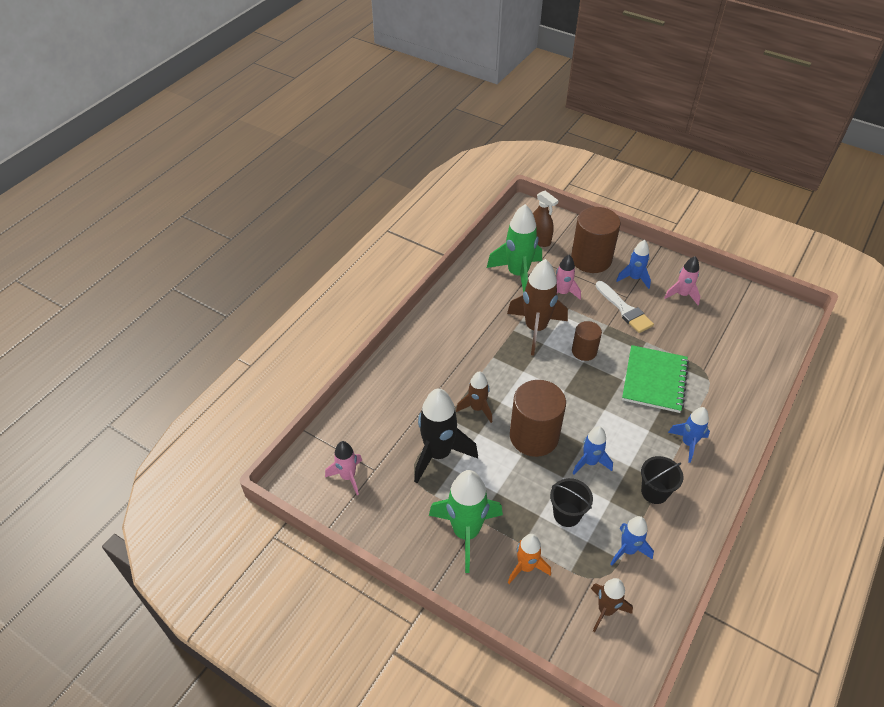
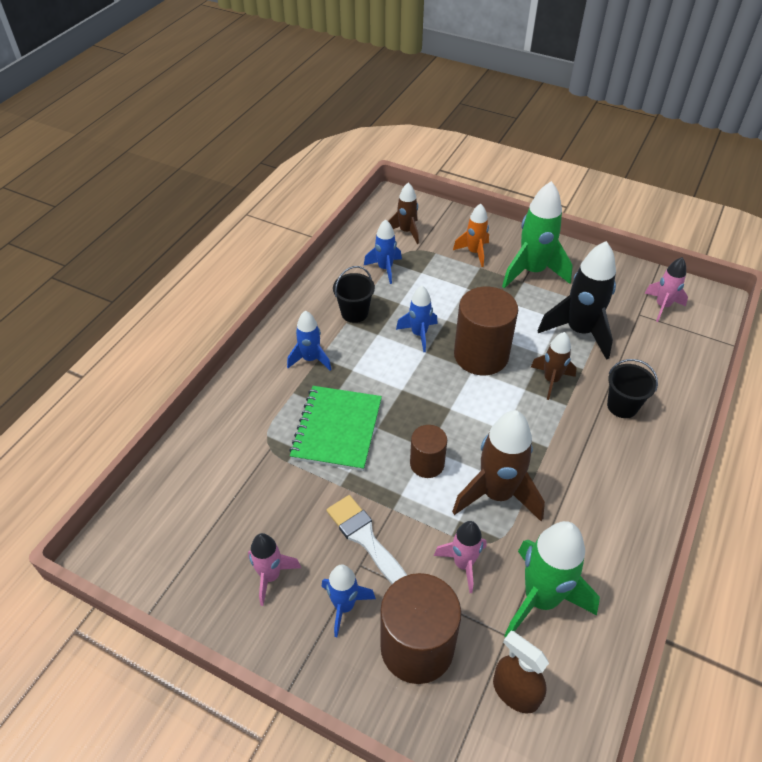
camera: 175 degrees right, 0 degrees up
black bucket [550,478,593,527] -> black bucket moved to [607,359,658,418]

